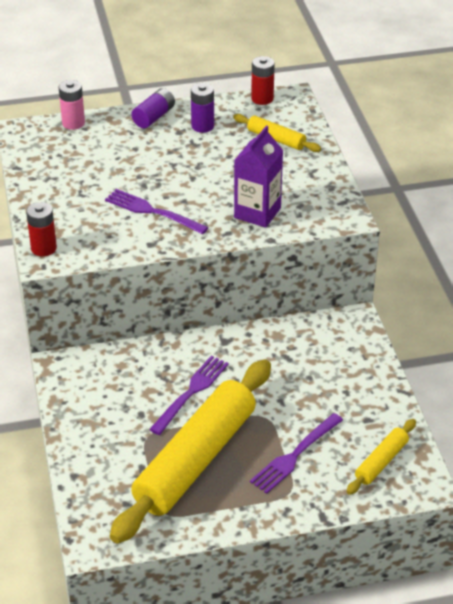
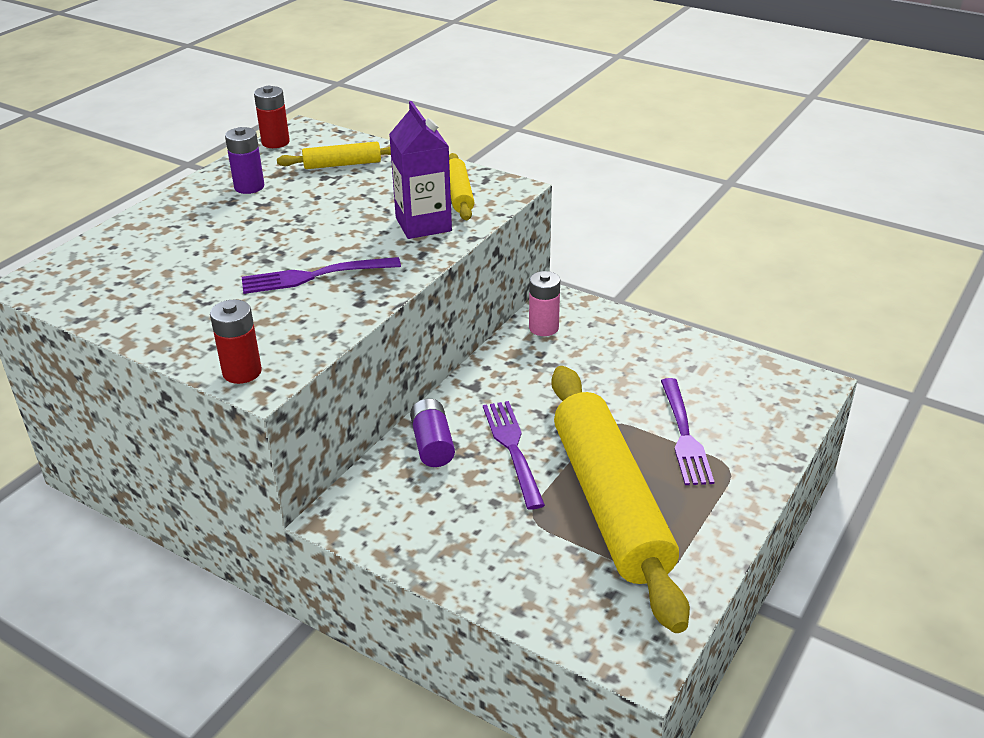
camera: 45 degrees left, 5 degrees down
pink battery [59,80,85,130] -> pink battery moved to [529,271,560,336]
purple battery [131,88,175,128] -> purple battery moved to [410,399,455,467]
yellow rolling pin [347,419,416,495] -> yellow rolling pin moved to [449,153,474,220]

